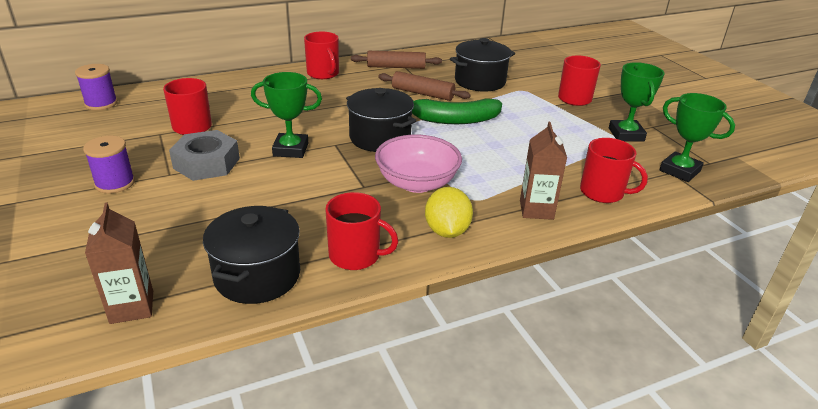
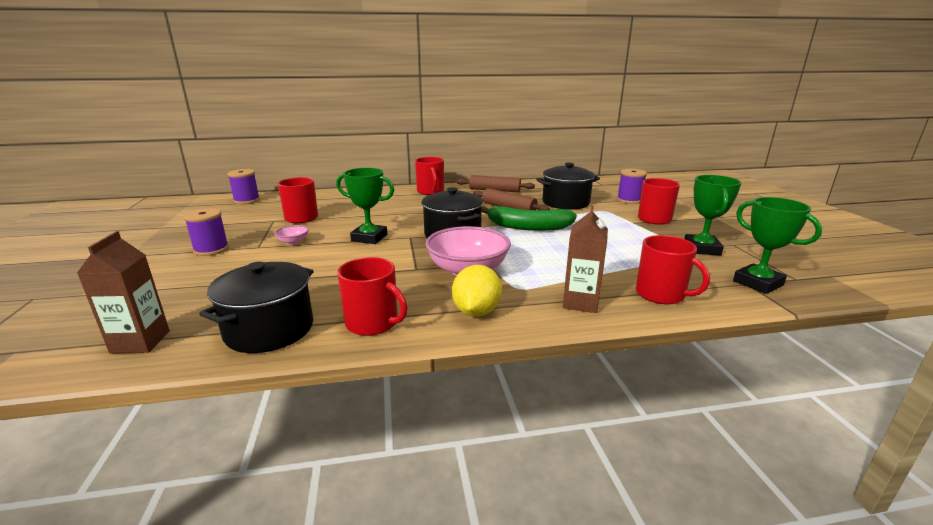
camera: 15 degrees right, 10 degrees down
grey nut [169,130,240,181] -> pink bowl [275,225,309,245]
none -> purple spool [617,169,647,204]

